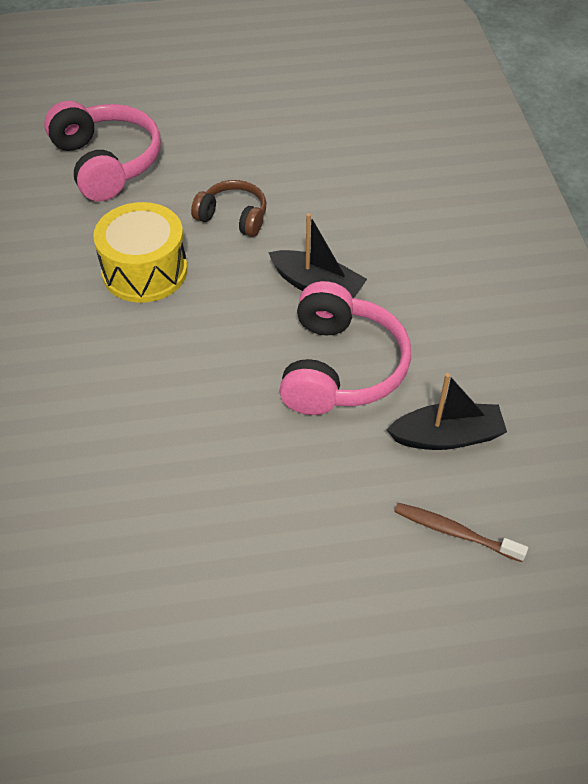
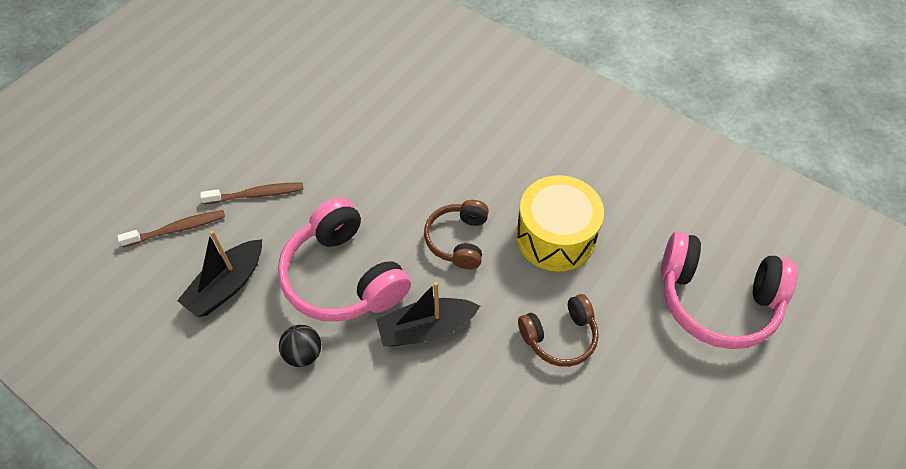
camera: 135 degrees right, 5 degrees up
none -> brown toothbrush [200,182,303,204]
none -> black ball [279,325,321,367]
none -> brown headphones [424,200,489,269]

